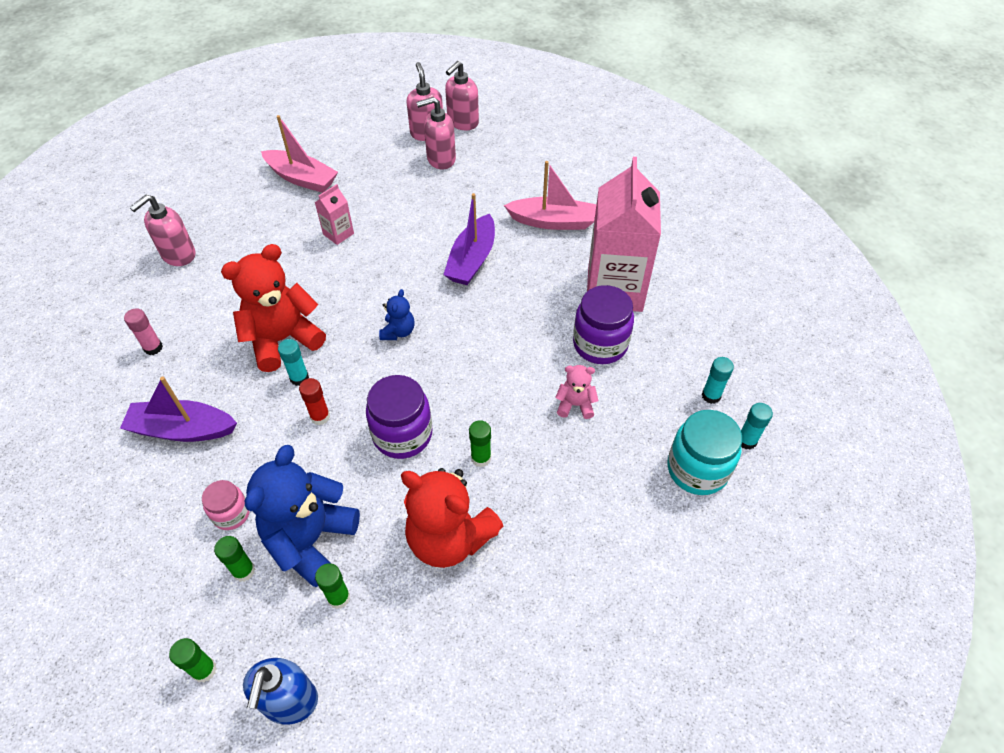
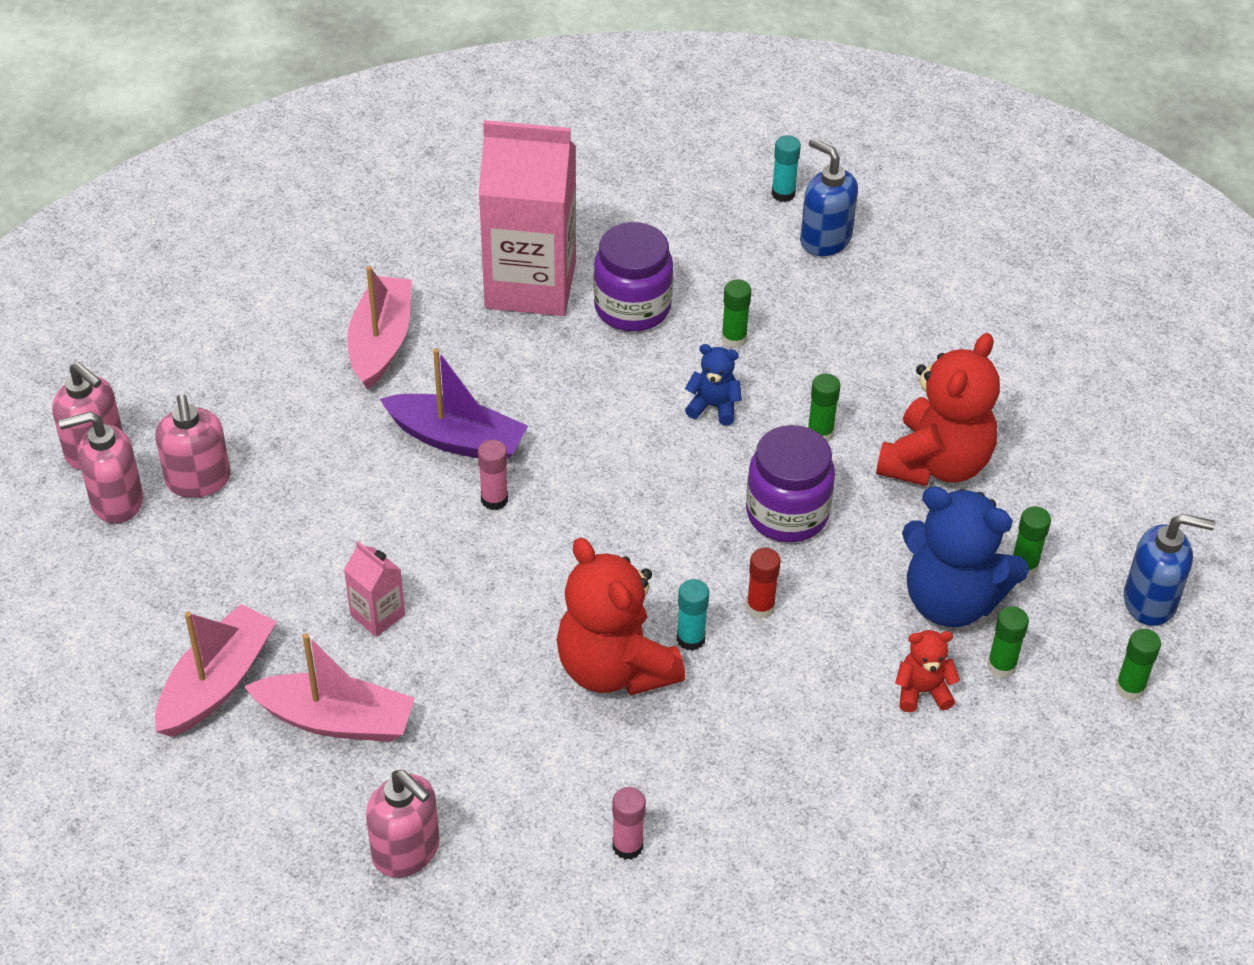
camera: 90 degrees left, 5 degrees down
purple boat [120,377,237,442] -> none
pink jar [202,480,250,530] -> red teddy bear [895,630,960,712]
blue teddy bear [379,289,415,340] -> blue teddy bear moved to [685,344,742,425]
pink teddy bear [555,365,599,419] -> green glue stick [721,279,751,348]
turquoise jar [667,410,742,495] -> blue soap dispenser [800,138,858,256]
turquoise glue stick [702,357,734,404] -> none
none -> pink boat [244,633,415,742]
none -> pink glue stick [478,440,508,510]

